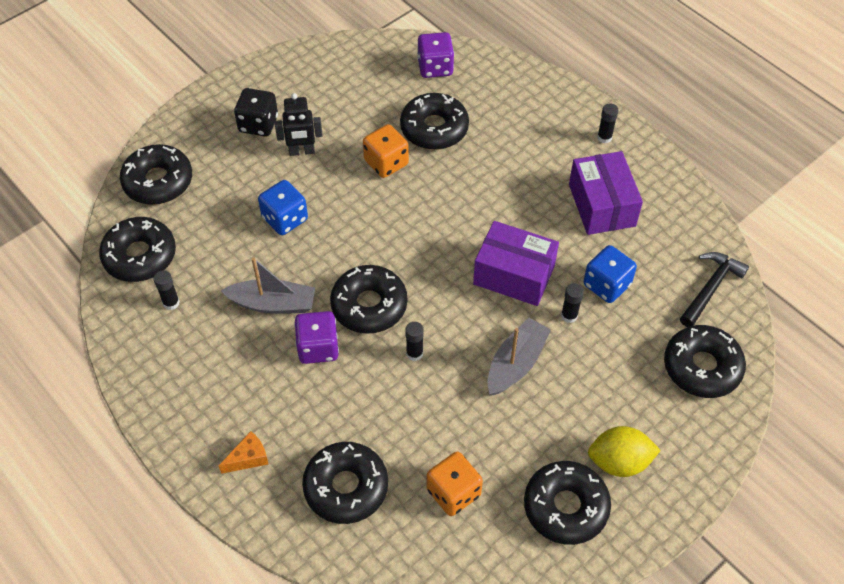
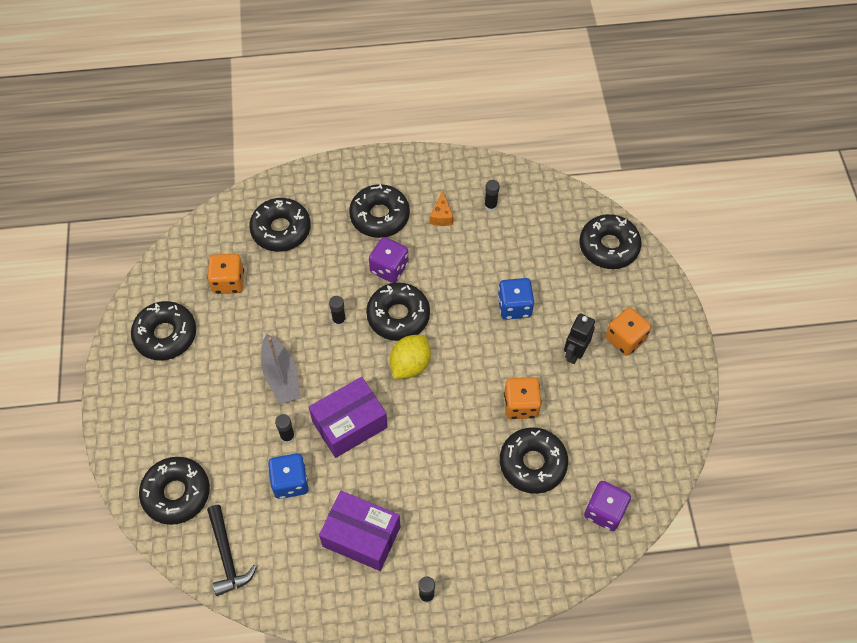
camera: 125 degrees right, 5 degrees up
black donut [99,217,176,282] -> black donut moved to [349,184,410,238]
orange cheese [219,431,268,474] -> orange cheese moved to [430,190,454,226]
grey boat [221,257,315,314] -> none
black dice [234,88,278,137] -> orange dice [606,307,651,356]
yellow lemon [588,426,661,477] -> yellow lemon moved to [390,335,431,379]

